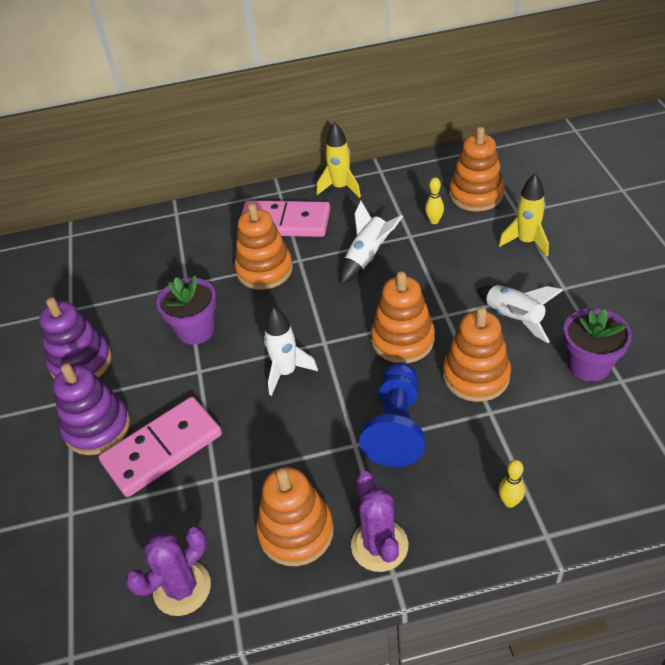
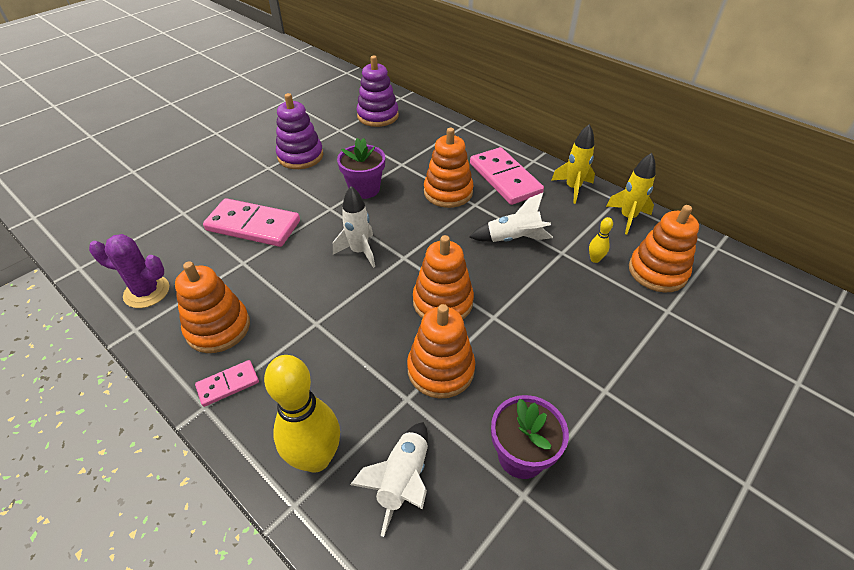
camera: 50 degrees right, 0 degrees up
purple stacking toy [53,363,130,455] -> purple stacking toy moved to [356,56,399,127]
purple cactus [351,471,408,572] -> pink domino [195,360,259,407]
blue pawn [359,362,425,467] -> none
white rocket [478,285,563,343] -> white rocket moved to [350,422,428,537]
yellow rocket [498,173,549,257] -> yellow rocket moved to [606,153,656,234]
yellow bowling pin [498,460,525,508] -> yellow bowling pin [264,355,340,473], size x2.33

